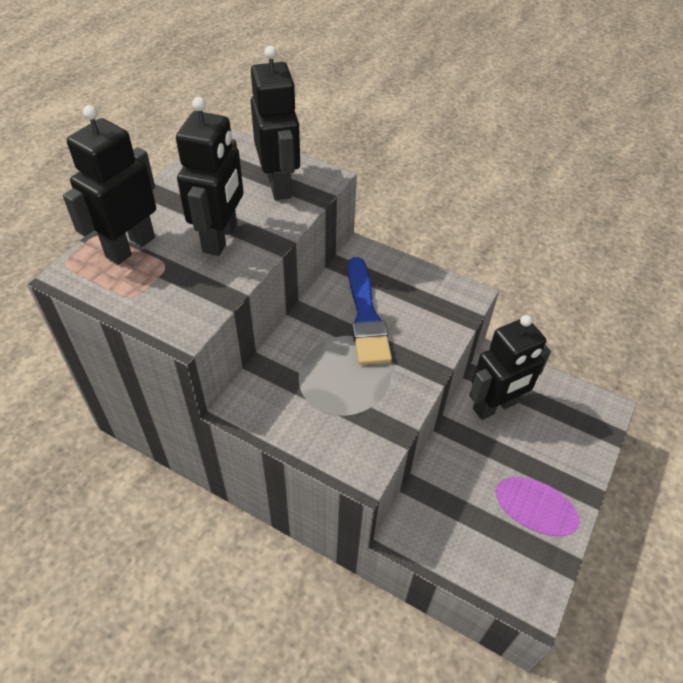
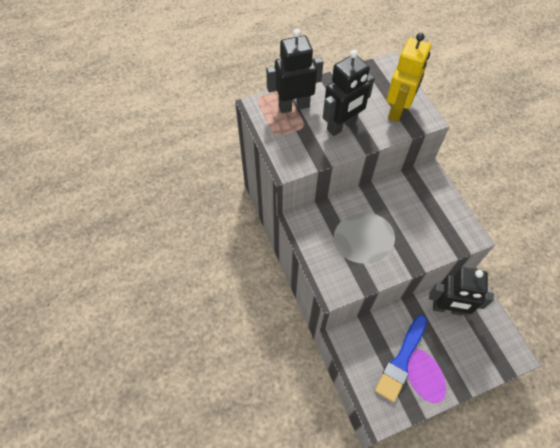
camera: 40 degrees right, 10 degrees up
black robot [251,46,300,200] -> yellow robot [386,33,431,122]
blue brush [348,257,392,365] -> blue brush moved to [375,315,427,402]

